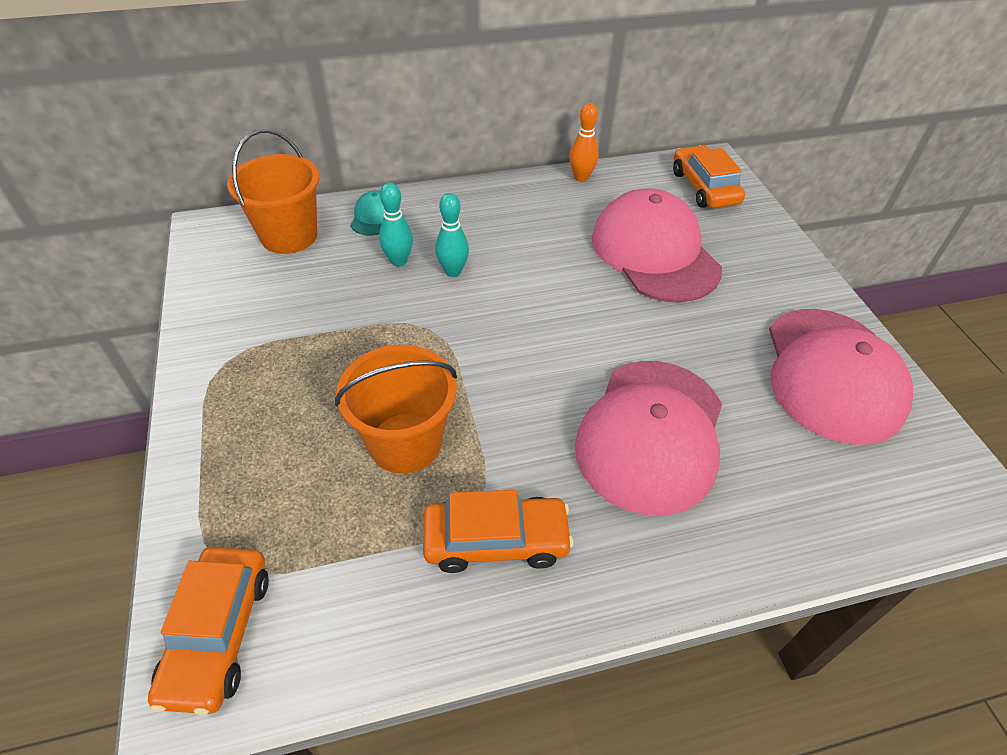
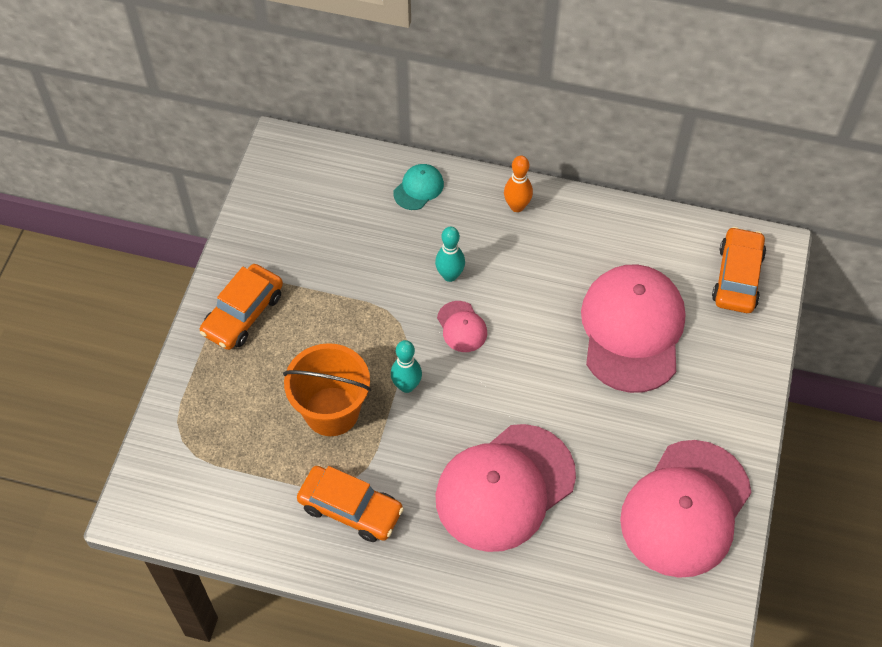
camera: 30 degrees right, 10 degrees up
orange car [148,547,269,715] -> orange car moved to [200,264,283,350]
orange bucket [227,129,319,254] -> none
turquoise bowling pin [379,183,413,267] -> turquoise bowling pin moved to [391,340,422,393]
orange bowling pin [569,103,599,182] -> orange bowling pin moved to [504,156,533,212]
none -> pink cap [437,301,487,352]

